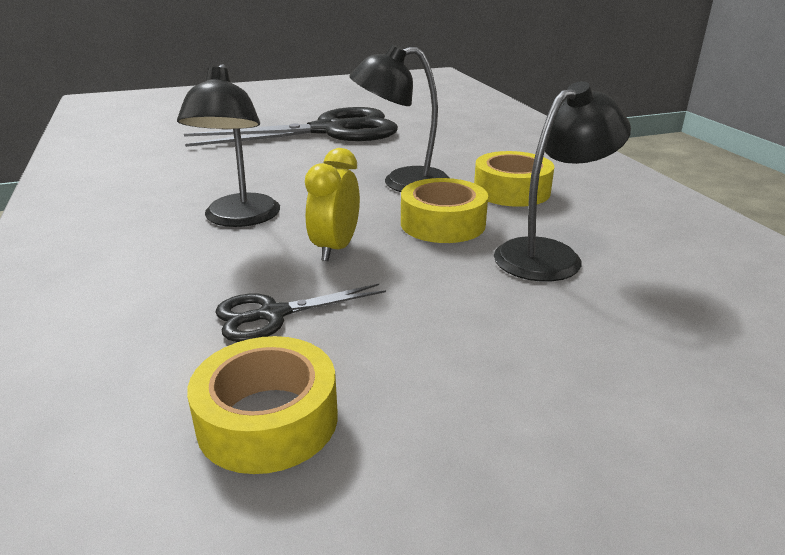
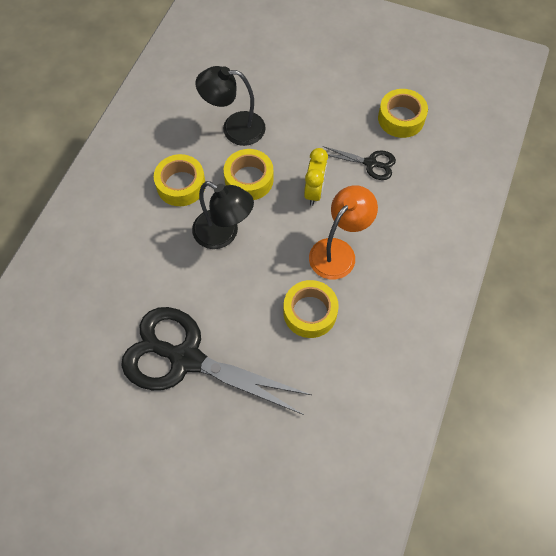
camera: 140 degrees left, 35 degrees up
black lamp [177,64,280,227] -> orange lamp [309,185,378,280]
yellow clock [305,148,360,261] -> yellow clock turned 45 degrees counterclockwise [304,148,328,206]
none -> yellow tape [283,280,339,338]

